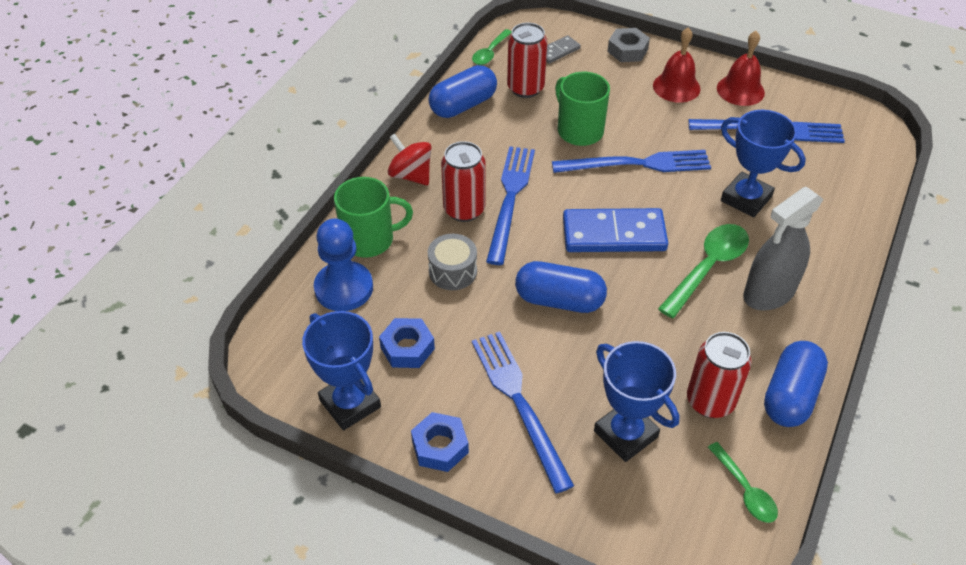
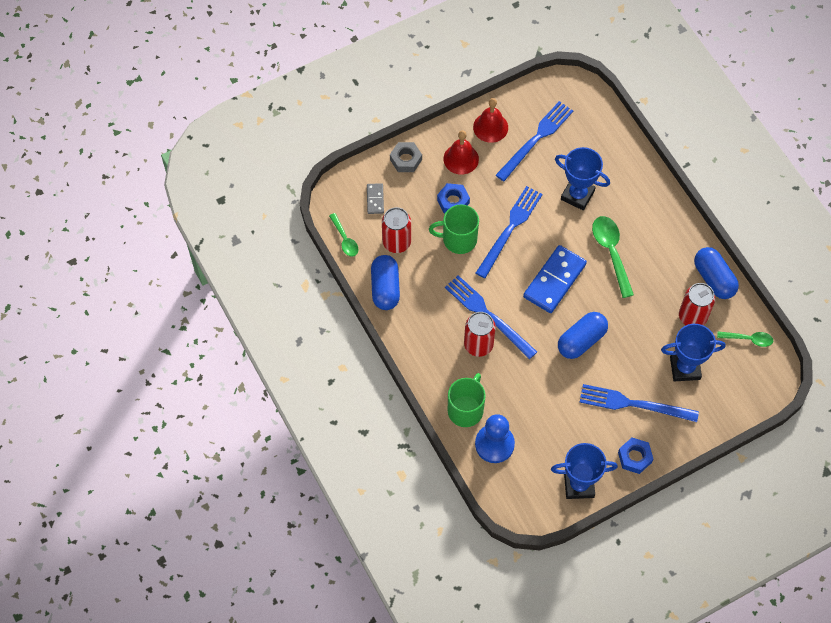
camera: 55 degrees left, 15 degrees up
blue nut [379,318,435,368] -> blue nut moved to [437,183,470,213]
red spinning top [388,133,432,185] -> none
grey drum [428,234,477,290] -> none
blue trophy [721,110,806,218] -> blue trophy turned 45 degrees clockwise [555,147,610,210]
grey spray bottle [743,187,823,311] -> none

